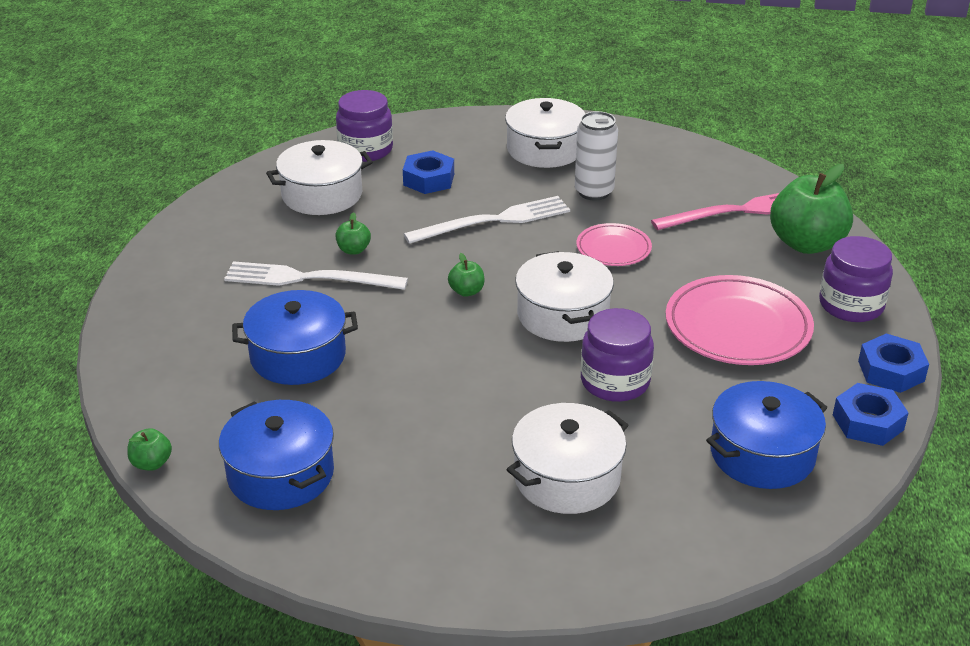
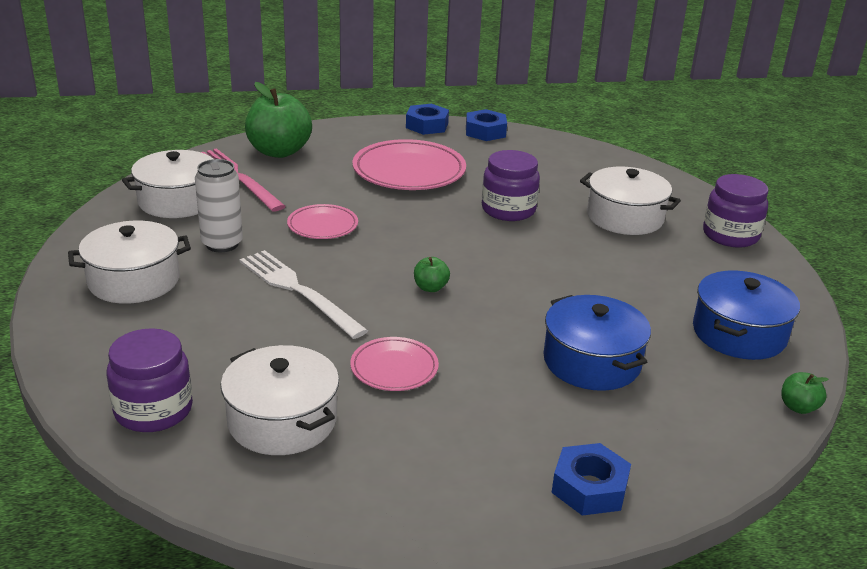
camera: 110 degrees left, 5 degrees down
white fork [224,261,408,290] -> none
green apple [335,212,371,254] -> pink plate [350,337,439,391]
blue nut [403,150,454,194] -> blue nut moved to [551,443,631,516]
white pot [515,251,614,342] -> white pot moved to [122,150,218,218]
blue pot [706,381,827,489] -> none
purple jar [819,236,893,322] -> purple jar moved to [703,174,769,248]

